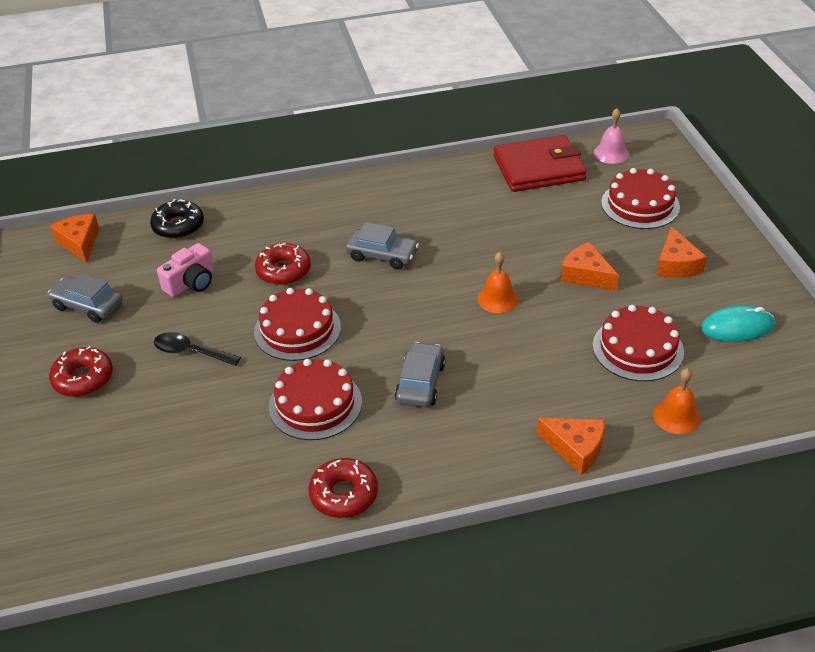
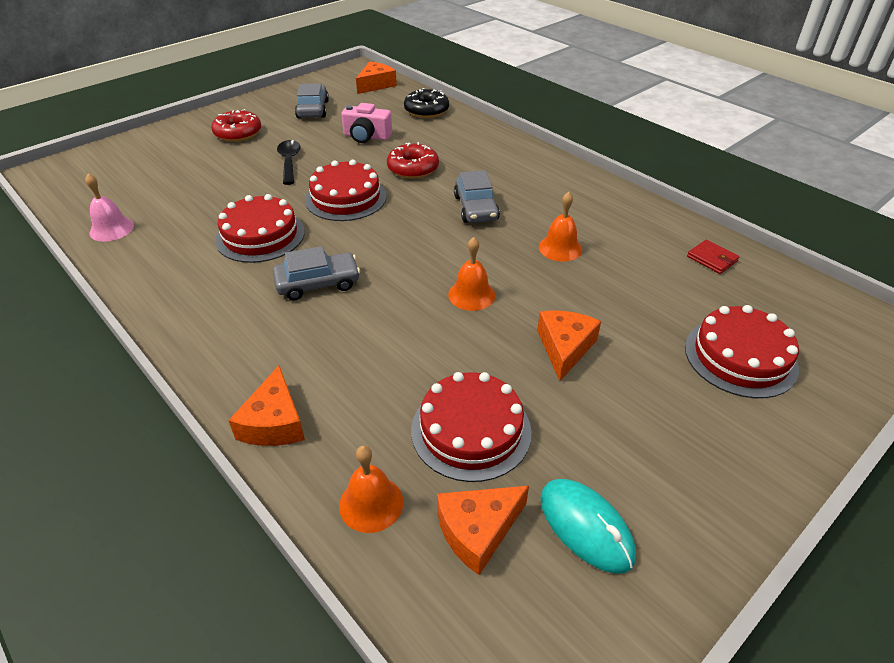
camera: 60 degrees right, 0 degrees up
red donut [308,458,378,518] -> none
red wallet [493,135,587,192] -> red wallet [687,240,739,274], size x0.40
pink bell [594,108,629,164] -> pink bell moved to [85,174,134,242]
orange cheese [656,226,707,278] -> orange cheese moved to [437,486,529,575]
none -> orange bell [539,192,582,262]

